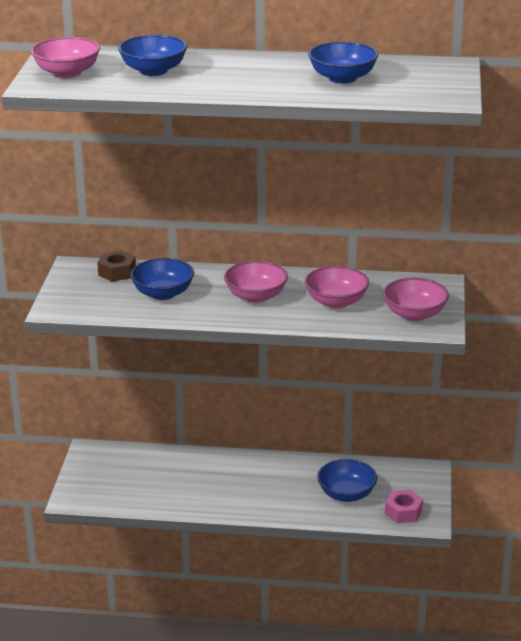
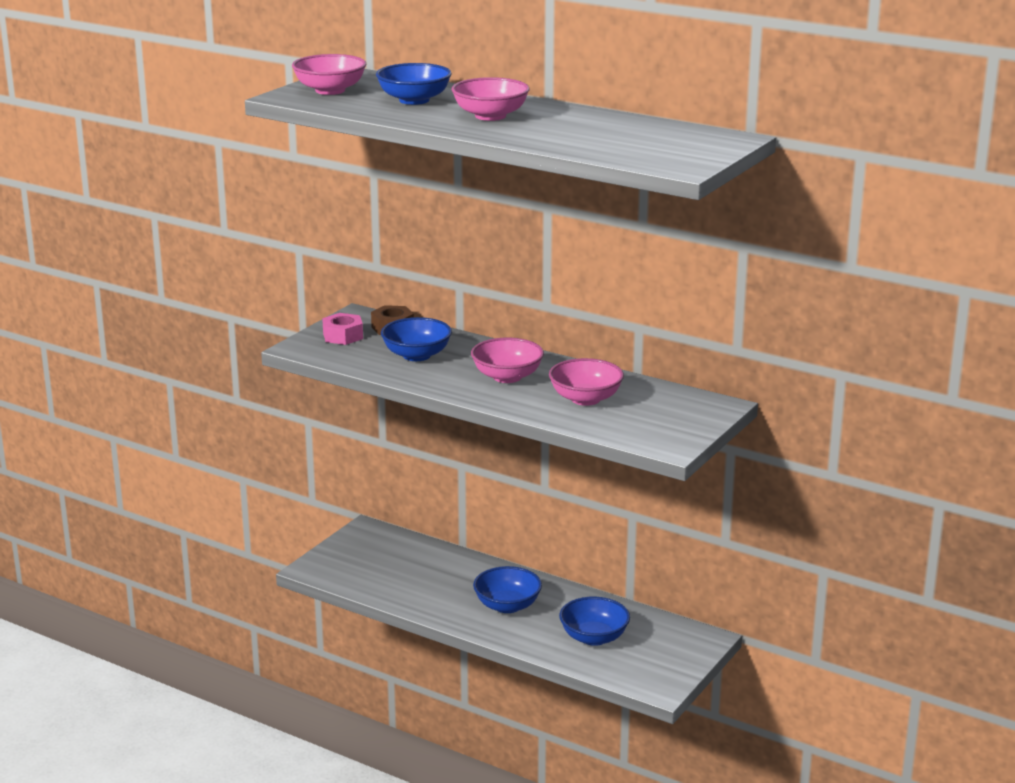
camera: 25 degrees right, 5 degrees down
blue bowl [308,42,378,84] -> blue bowl moved to [473,566,542,613]
pink bowl [383,278,449,321] -> pink bowl moved to [451,77,529,121]
pink nut [385,490,423,523] -> pink nut moved to [322,313,363,345]

